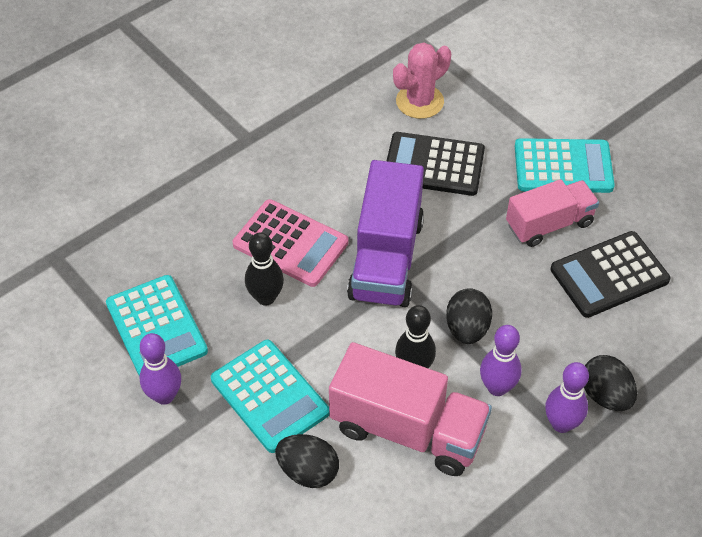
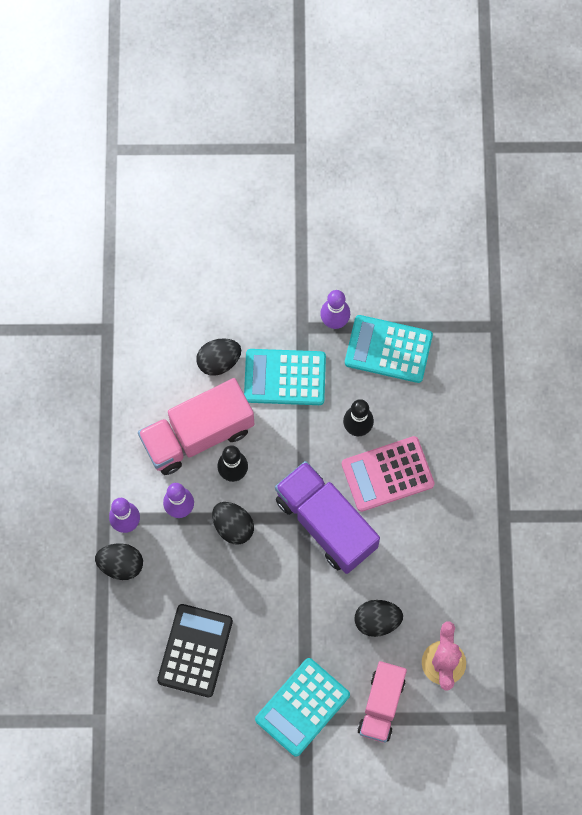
camera: 130 degrees right, 20 degrees up
black calculator [387,132,485,196] -> black egg [355,600,403,637]
pink truck [506,179,599,247] -> pink truck moved to [358,661,407,742]

